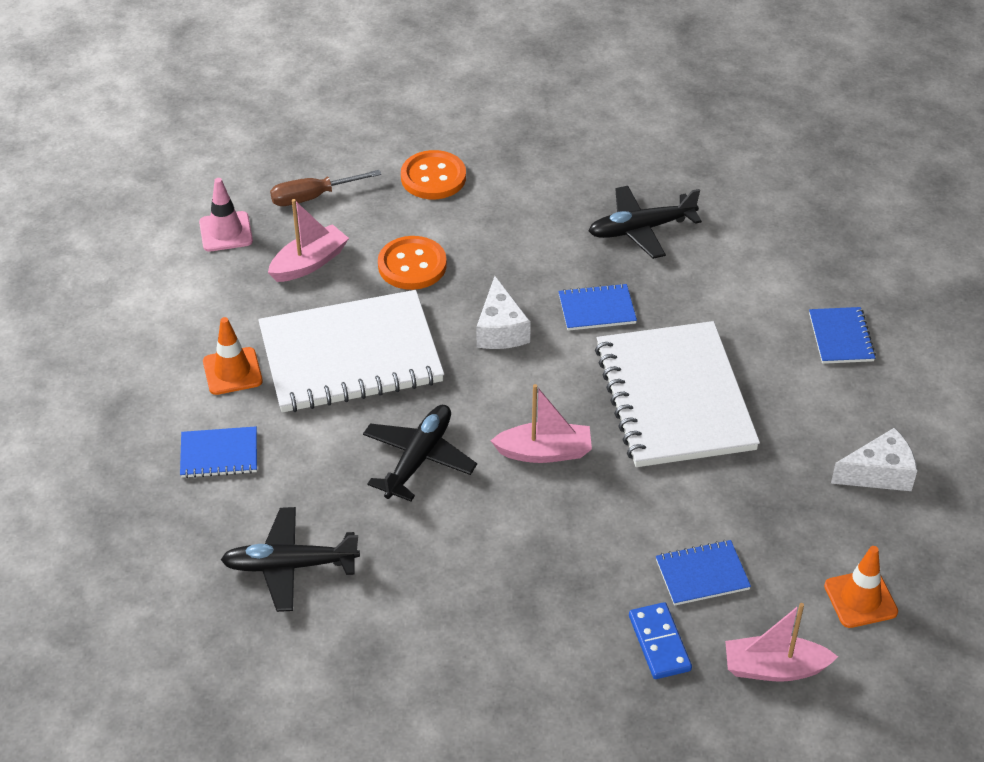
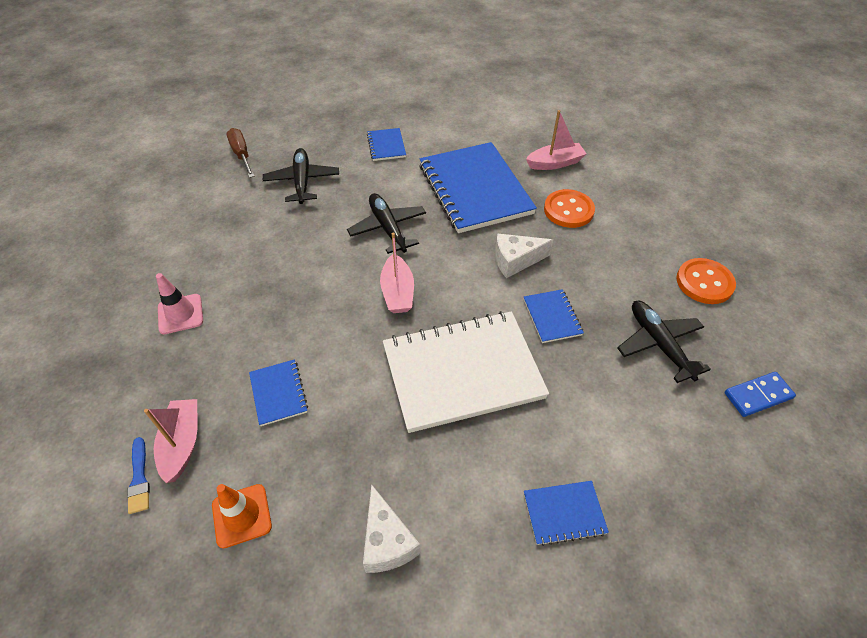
camera: 85 degrees right, 5 degrees up
pink traffic cone [199,178,253,252] -> pink traffic cone moved to [156,273,203,334]
orange traffic cone [203,317,263,395] -> none
white notebook [258,290,444,413] -> blue notebook [419,142,537,233]
pink boat [268,199,349,282] -> pink boat turned 60 degrees counterclockwise [526,110,587,170]
brown screwdriver [270,170,381,206] -> brown screwdriver moved to [227,128,254,178]
black plane [363,405,477,501] -> black plane turned 135 degrees counterclockwise [347,193,426,254]
orange button [401,150,466,199] -> orange button moved to [676,258,736,304]
blue domino [629,602,692,679] -> blue domino moved to [725,372,796,417]
none -> blue brush [127,437,150,514]

